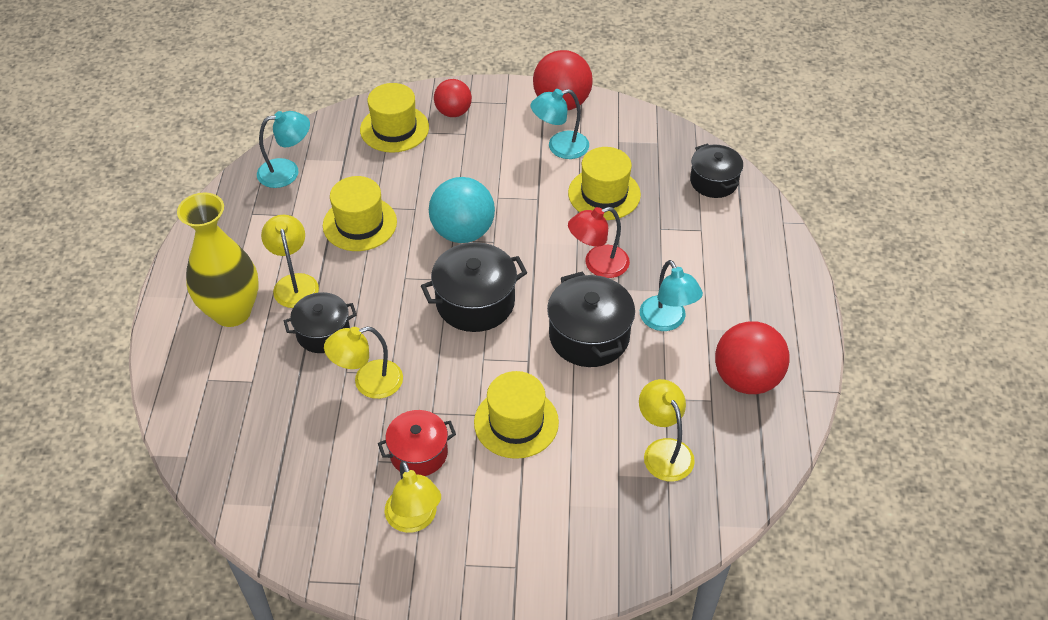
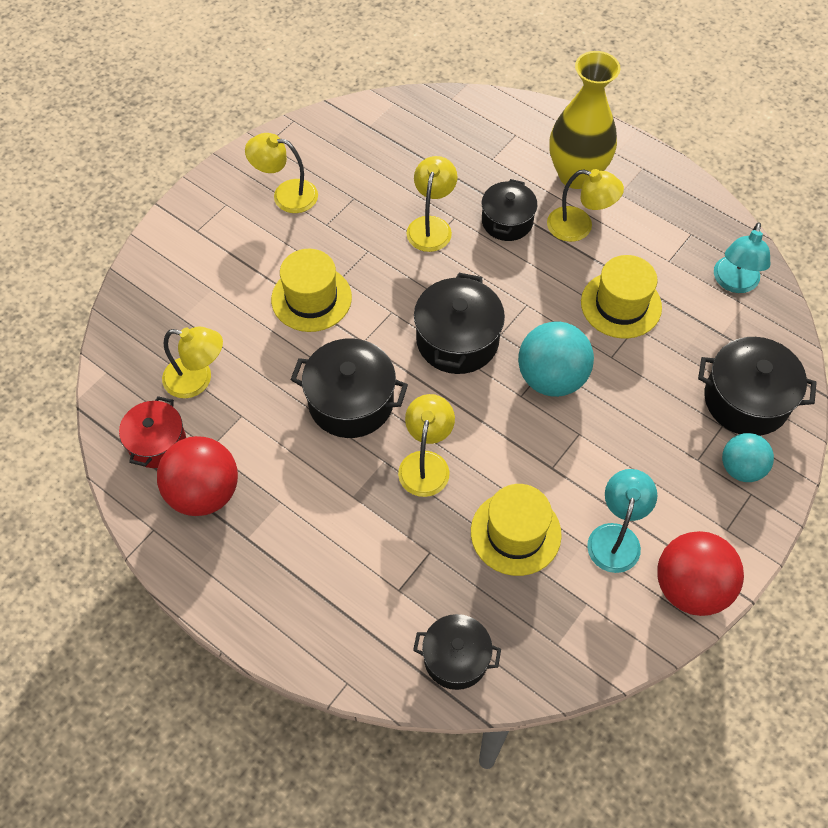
camera: 125 degrees right, 10 degrees up
yellow hat [360,83,429,153] -> black pot [698,337,817,436]
red pot [378,410,456,476] -> red pot moved to [119,396,186,468]
red ball [434,79,472,117] -> turquoise ball [722,433,774,482]
red lamp [568,207,630,278] -> yellow lamp [398,394,455,497]
turquoise lamp [640,260,703,331] -> none

